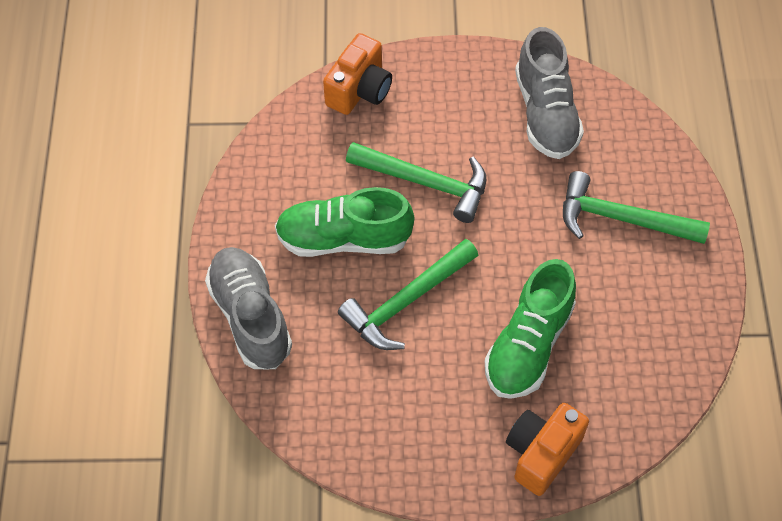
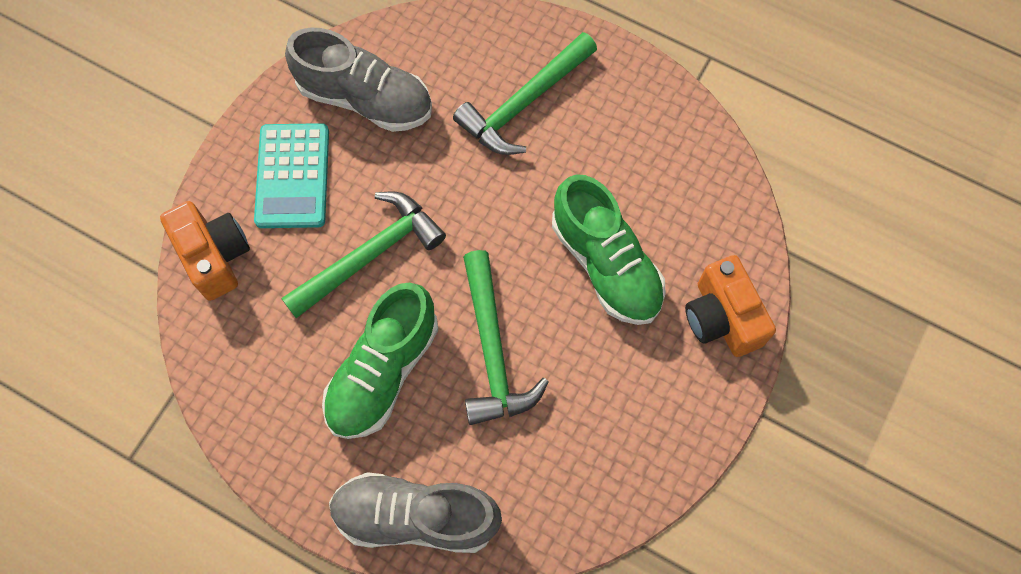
camera: 60 degrees left, 10 degrees up
none -> turquoise calculator [254,123,329,228]

